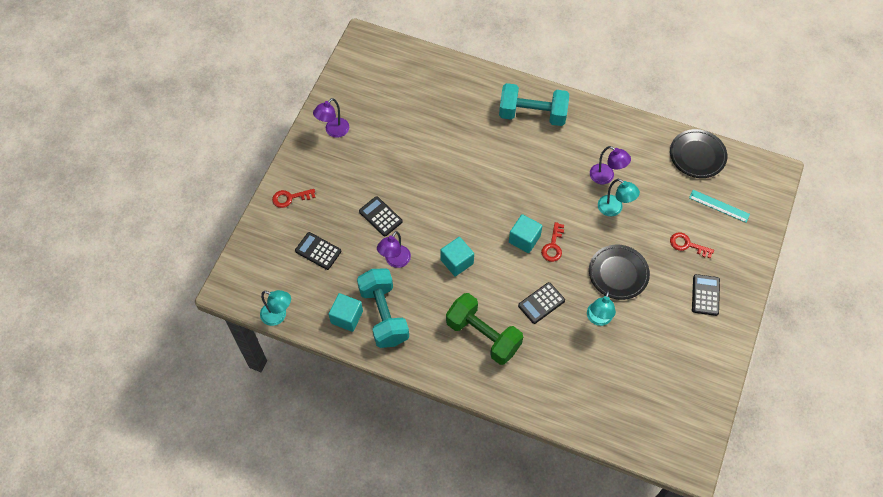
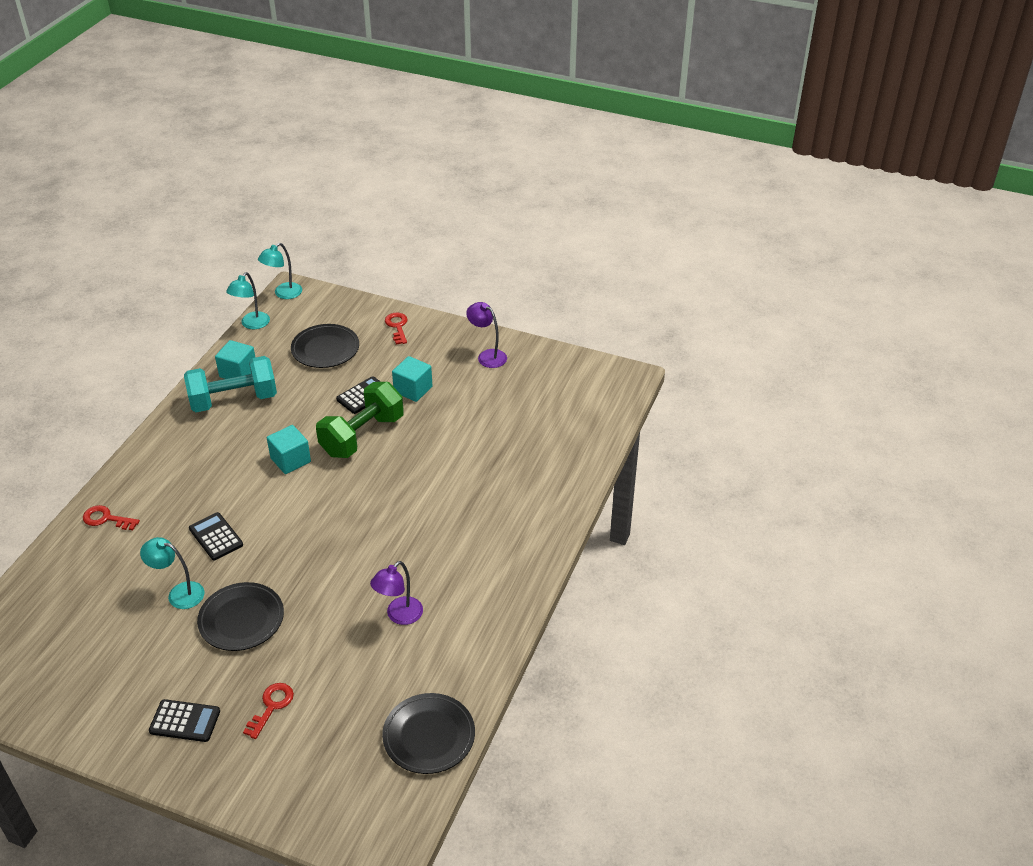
camera: 90 degrees right, 20 degrees down
black calculator [295,232,341,270] -> black plate [291,324,359,368]
purple lamp [377,231,411,268] -> none
green dumbbell [446,293,523,365] -> green dumbbell moved to [316,382,404,458]
turquoise dumbbell [499,83,569,126] -> none
turquoise cube [509,214,543,253] -> turquoise cube moved to [392,356,432,402]
red key [541,222,564,262] -> red key moved to [83,505,140,530]
turquoise lamp [598,179,640,216] -> turquoise lamp moved to [258,243,302,299]
turquoise ruler [689,190,750,223] -> none

